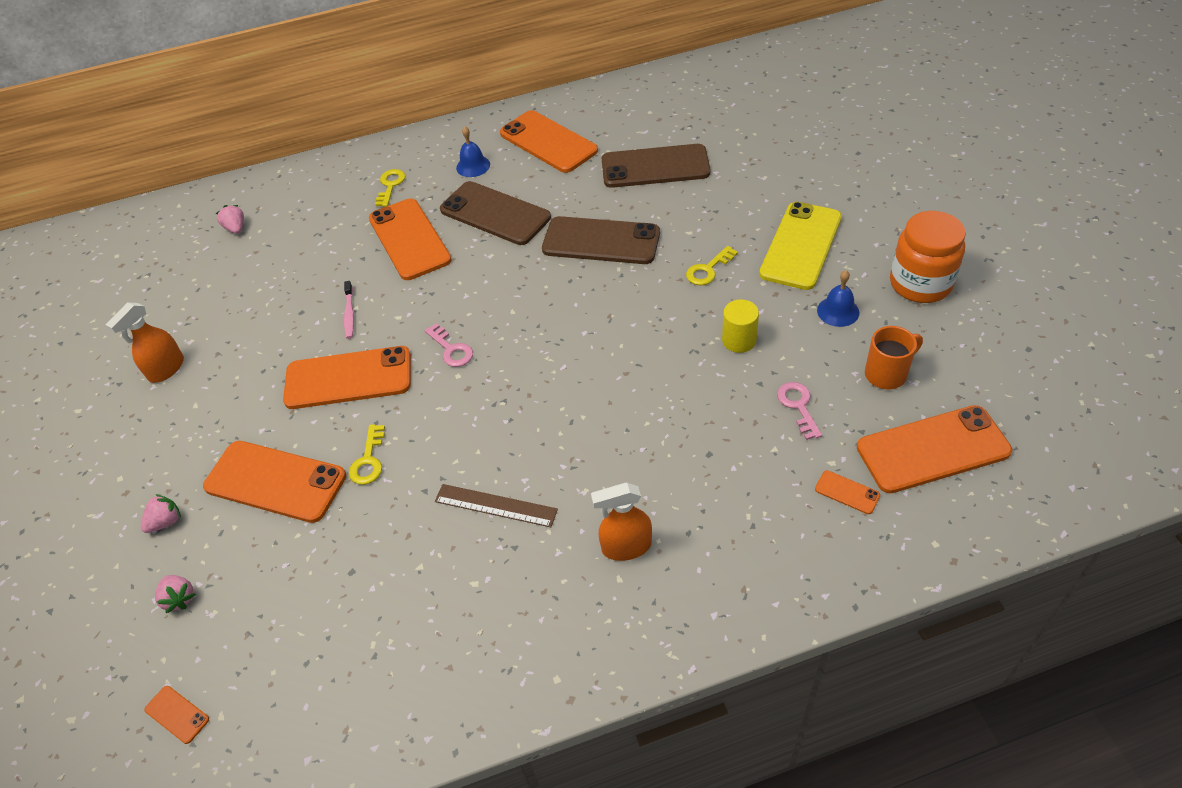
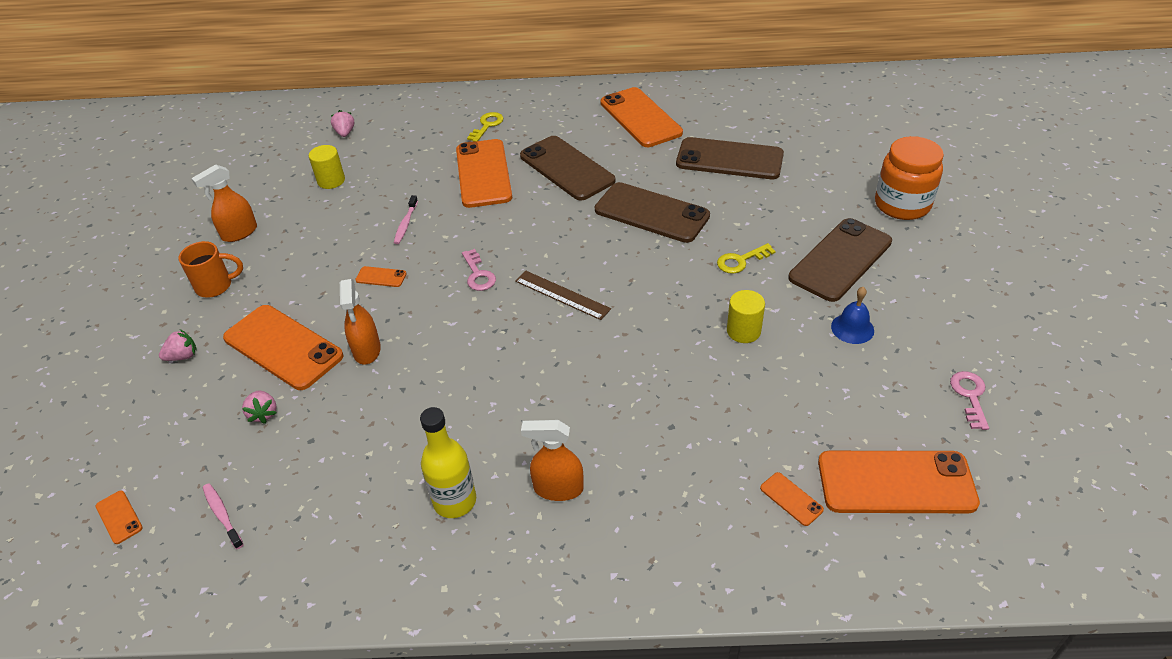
camera: 15 degrees right, 5 degrees down
pink strawberry [155,575,195,613] -> pink strawberry moved to [242,390,277,424]
orange phone [283,346,411,409] -> orange phone [355,266,407,287], size x0.41
yellow key [349,424,385,485] -> orange spray bottle [340,279,381,365]
brown ruler [435,484,558,527] -> brown ruler moved to [515,271,611,320]
blue bell [456,126,490,177] -> none
yellow phone [759,202,842,290] -> brown phone [788,218,892,302]
pink key [777,382,822,440] -> pink key moved to [950,371,989,430]
orange mug [865,326,923,389] -> orange mug moved to [178,241,243,298]
orange jar [890,211,966,303] -> orange jar moved to [875,136,944,220]
none -> pink toothbrush [203,483,244,549]
none -> yellow cylinder [309,145,345,189]
none -> yellow bottle [420,407,476,518]

